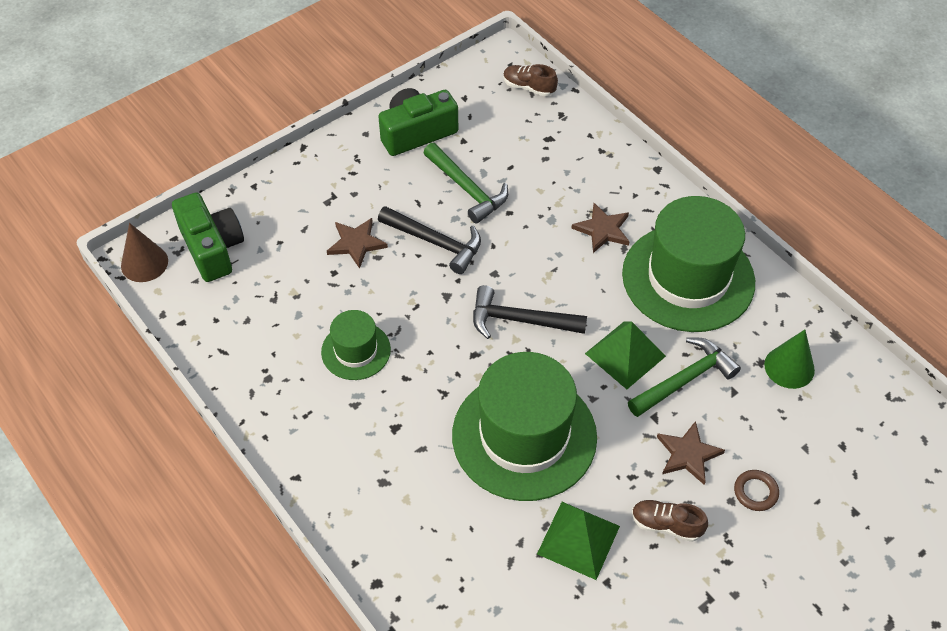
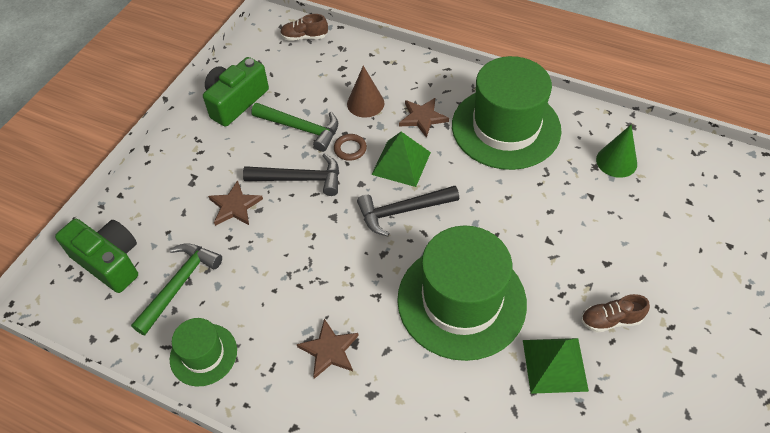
camera: 25 degrees left, 0 degrees up
brown cone [121,223,168,282] -> brown cone moved to [347,66,384,118]
green hat [321,310,391,380] -> green hat moved to [170,318,237,387]
green pyramid [585,321,666,389] -> green pyramid moved to [371,132,431,187]
green hammer [628,338,741,417] -> green hammer moved to [131,243,222,335]
brown star [657,421,725,485] -> brown star moved to [297,319,359,379]
brown ring [734,470,779,511] -> brown ring moved to [334,134,367,161]

